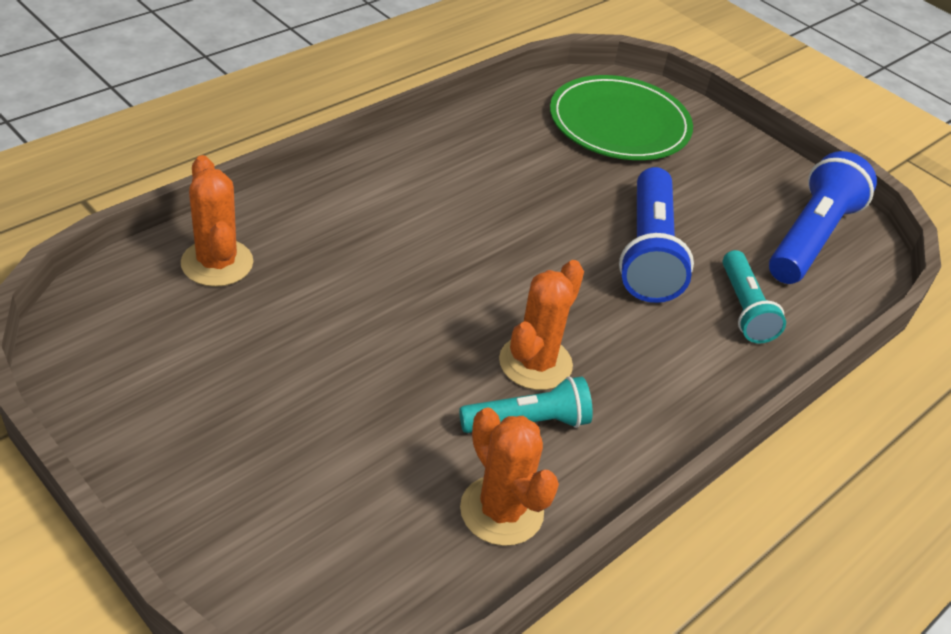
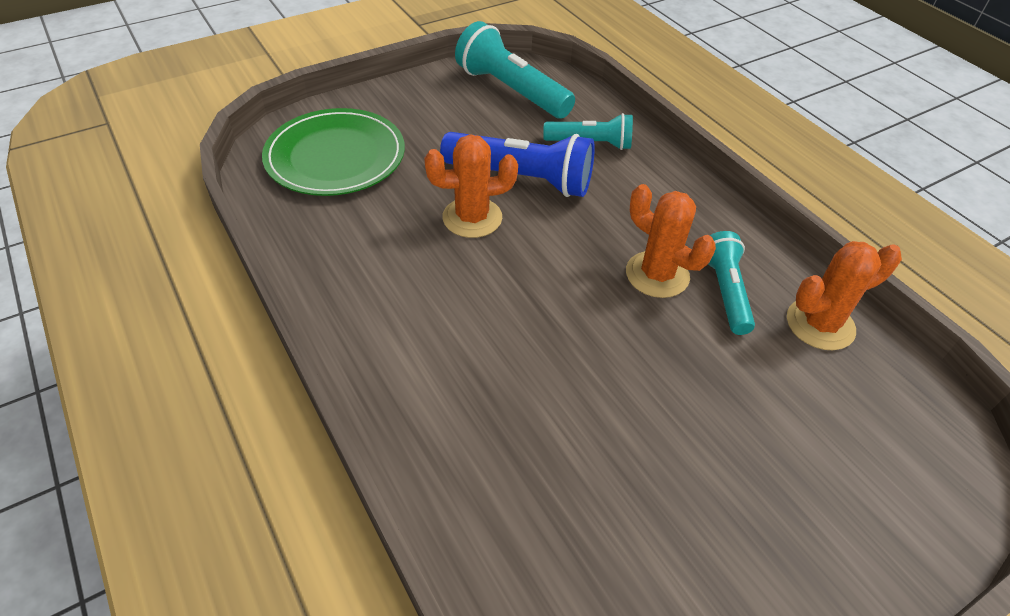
camera: 75 degrees left, 5 degrees up
orange cactus [181,155,253,287] -> orange cactus moved to [424,134,518,238]
blue flashlight [769,151,877,284] -> turquoise flashlight [455,21,575,119]

